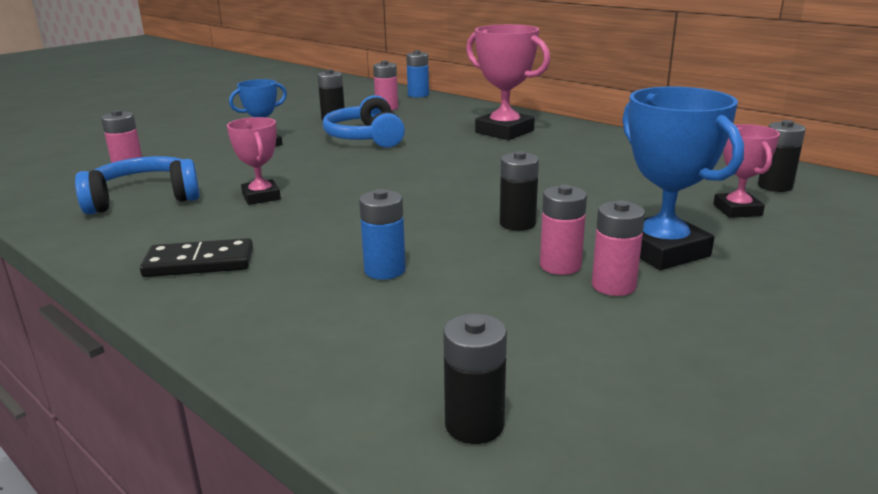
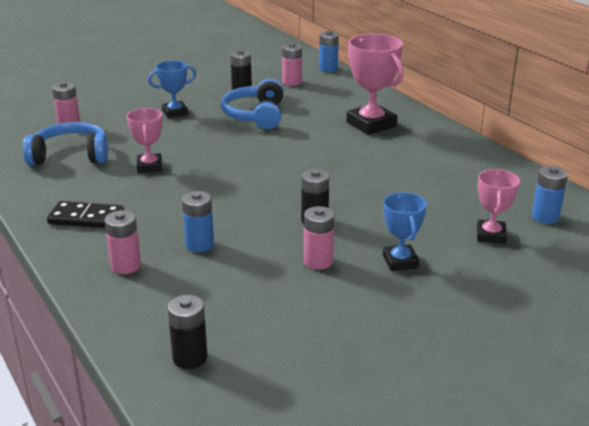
camera: 15 degrees right, 5 degrees up
pink battery [592,201,645,296] -> pink battery moved to [104,210,141,274]
blue trophy [622,87,744,270] -> blue trophy [383,192,427,271], size x0.60
black battery [758,120,806,192] -> blue battery [532,166,568,224]

